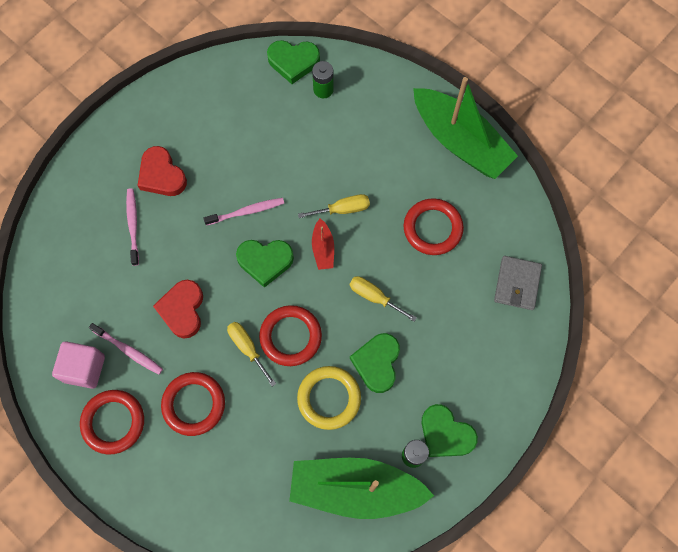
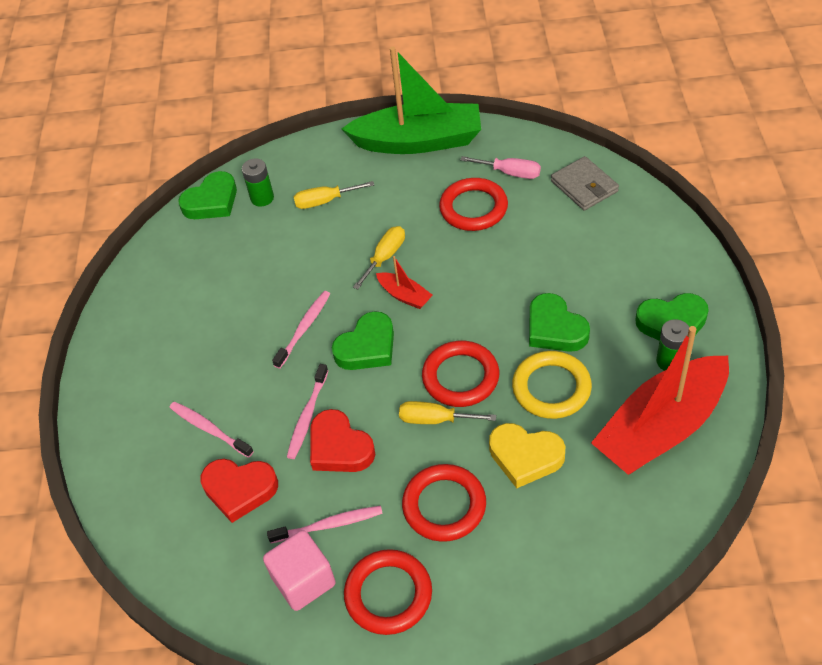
camera: 40 degrees left, 20 degrees down
red heart [137,146,187,196] -> red heart moved to [200,459,278,523]
green boat [289,458,434,519] -> red boat [591,326,729,475]
yellow screwdriver [350,276,417,322] -> yellow screwdriver moved to [294,181,374,209]
none -> pink toothbrush [287,364,328,459]
none -> pink screwdriver [460,156,541,179]
none -> yellow heart [489,423,565,488]

